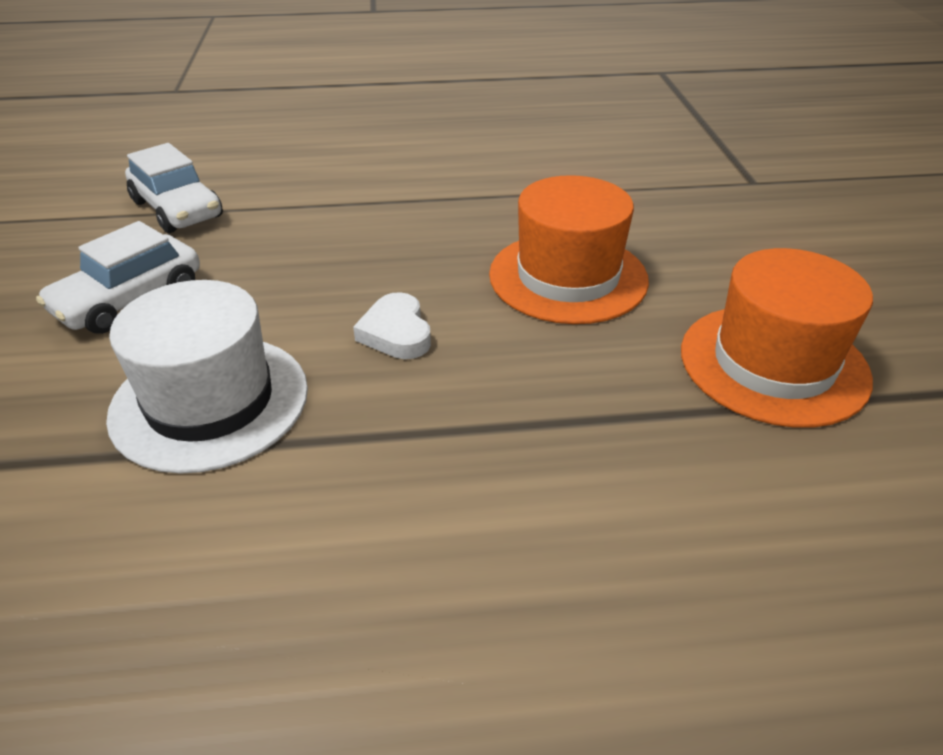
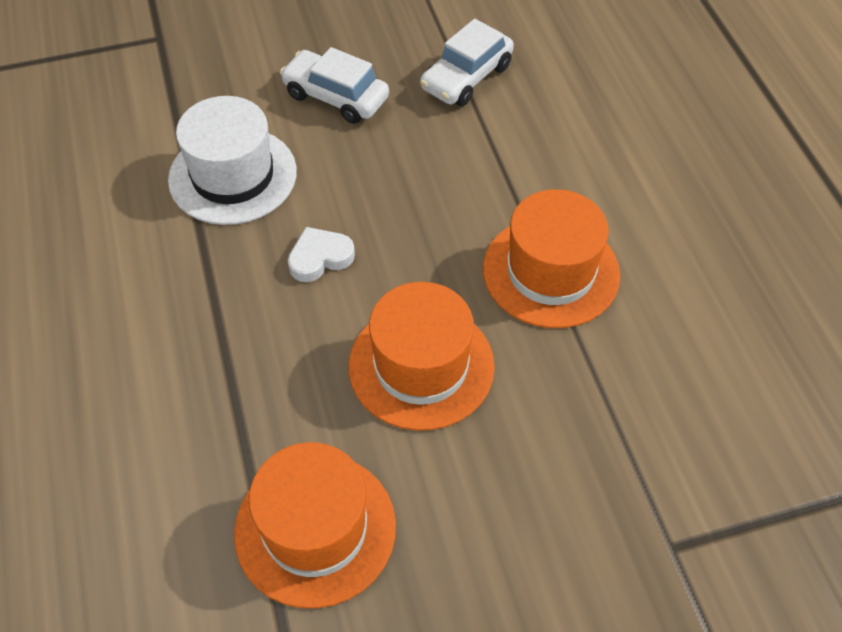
camera: 80 degrees right, 15 degrees up
none -> orange hat [483,189,620,328]

